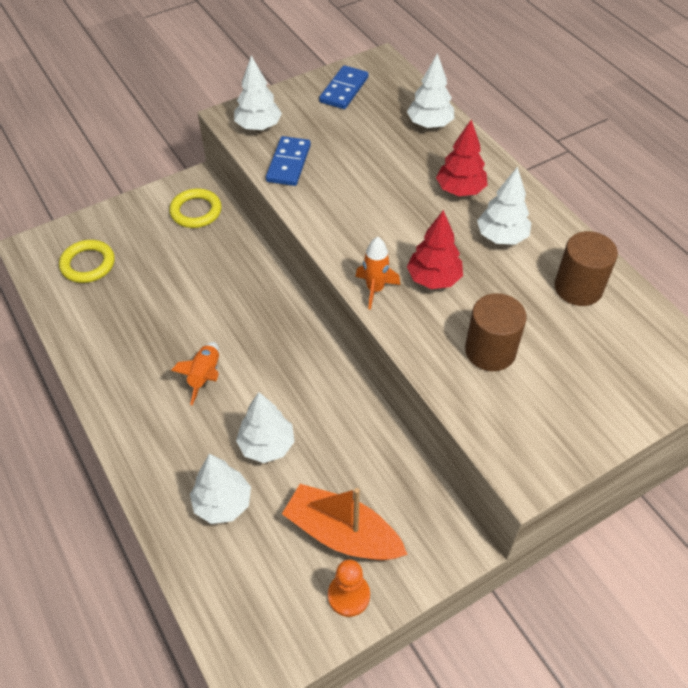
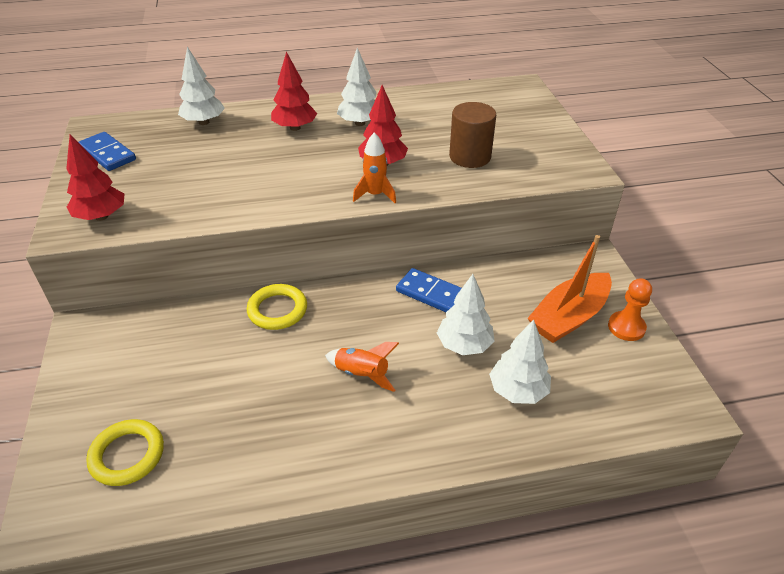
camera: 70 degrees left, 10 degrees down
yellow ring [169,189,222,228] -> yellow ring moved to [247,284,307,330]
white tree [234,56,282,131] -> red tree [66,134,124,221]
blue domino [266,136,311,186] -> blue domino moved to [396,268,462,312]
brown cylinder [555,231,618,306] -> none

